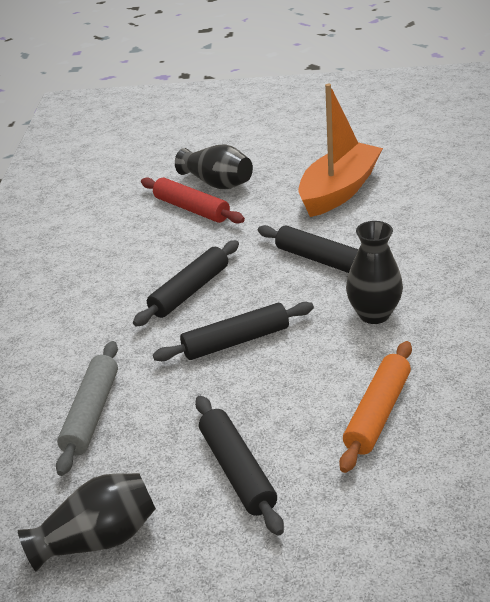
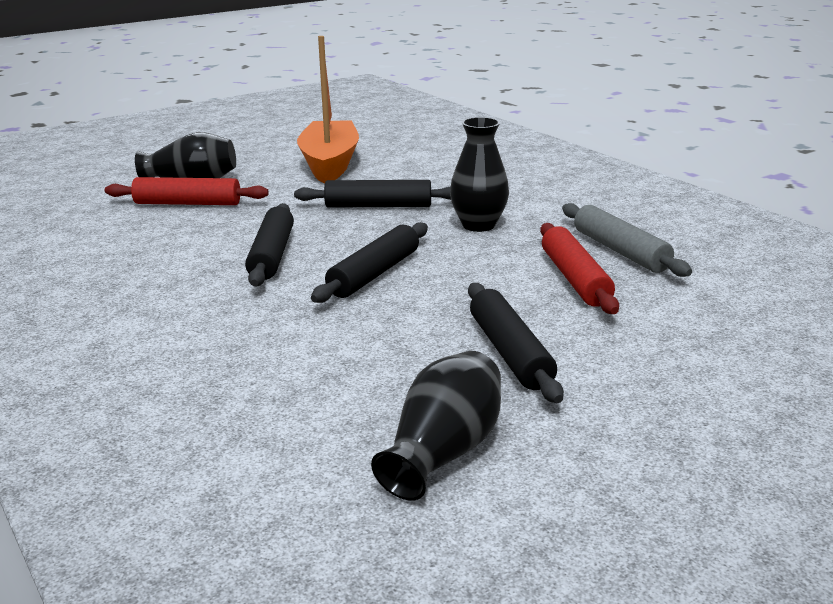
camera: 40 degrees left, 10 degrees down
grey rolling pin [56,341,118,476] -> grey rolling pin moved to [562,203,692,277]
black rolling pin [195,396,284,536] -> black rolling pin turned 45 degrees clockwise [468,283,564,403]
orange rolling pin [339,341,412,473] -> red rolling pin [540,223,619,314]

